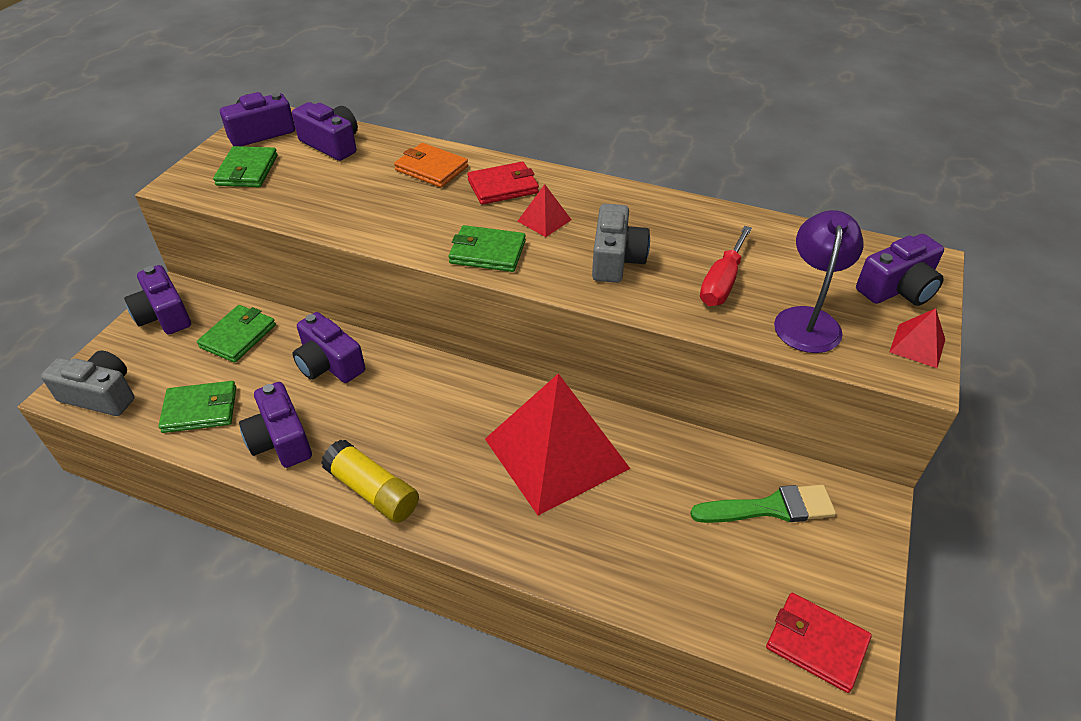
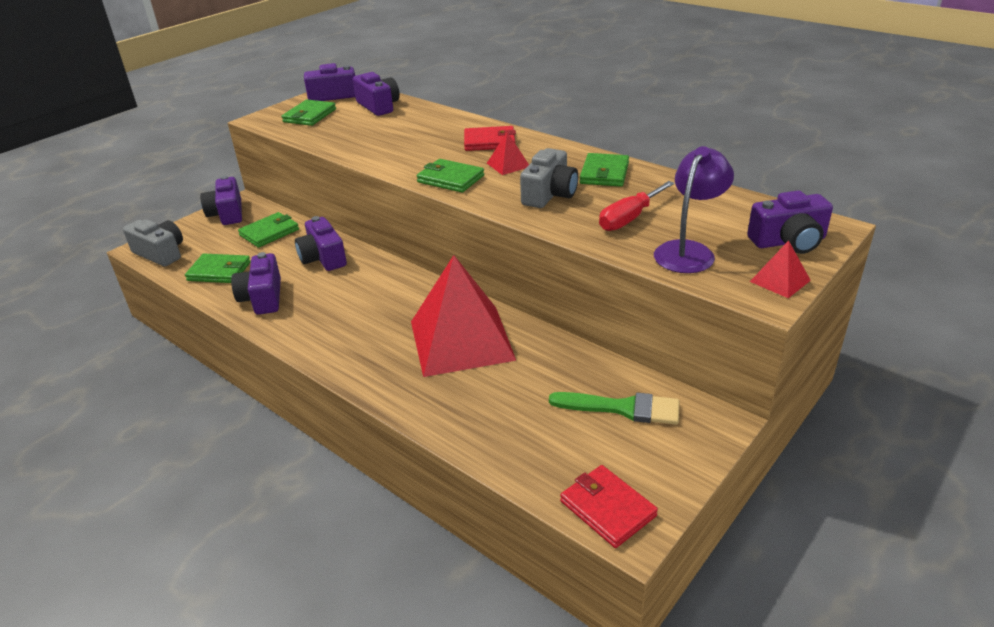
camera: 20 degrees right, 10 degrees down
yellow glue stick [321,440,419,523] -> none
orange wallet [394,143,468,188] -> none
none -> green wallet [580,153,629,187]

